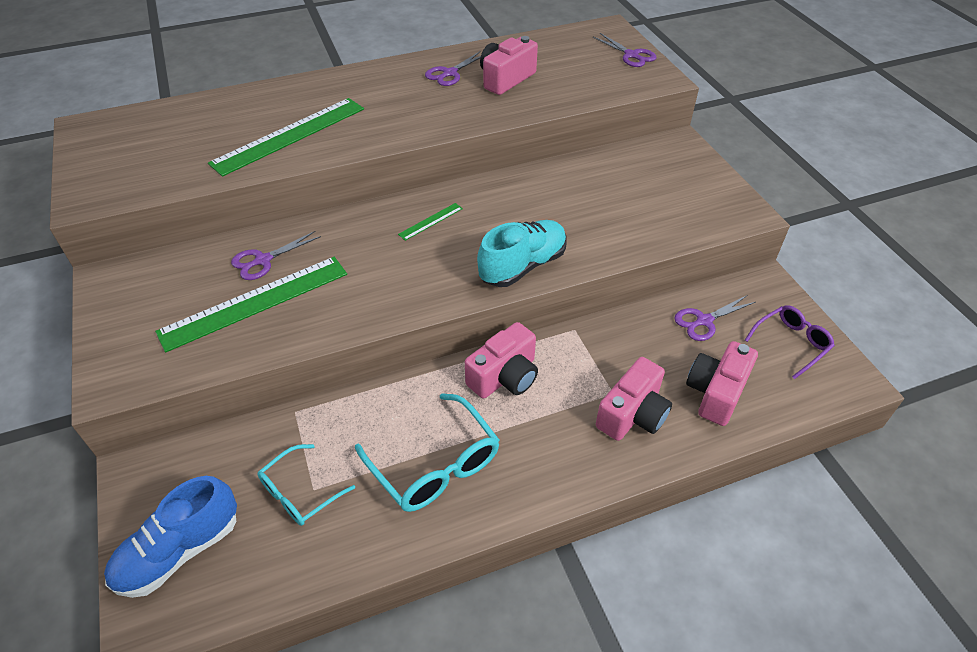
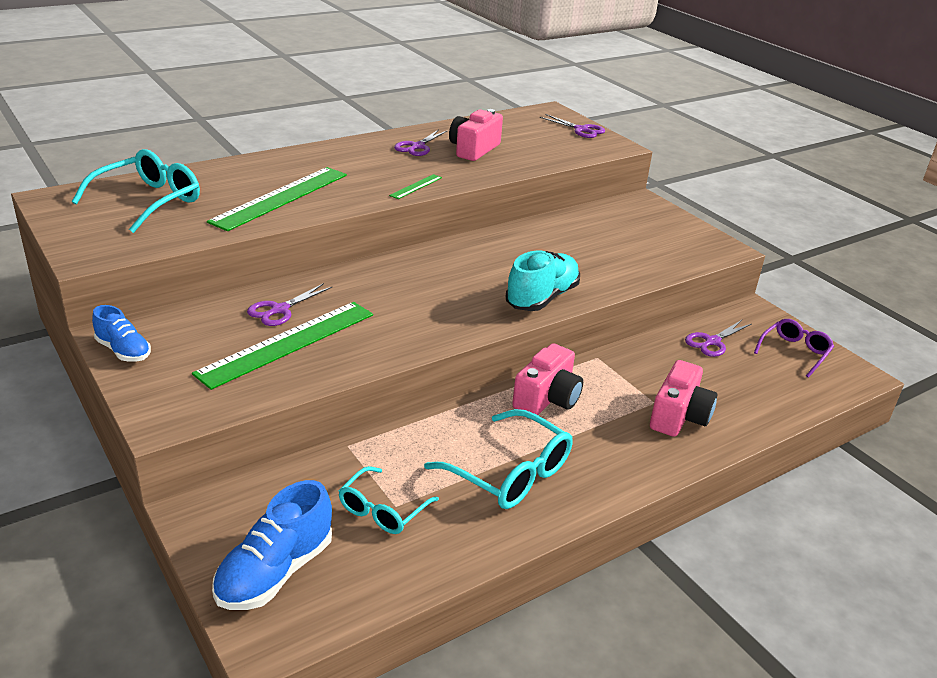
camera: 15 degrees left, 15 degrees down
green ruler [398,203,463,241] -> green ruler moved to [389,174,442,199]
pink camera [686,341,758,426] -> none
none -> turquoise glasses [72,149,200,233]
none -> blue shoe [92,305,151,362]

